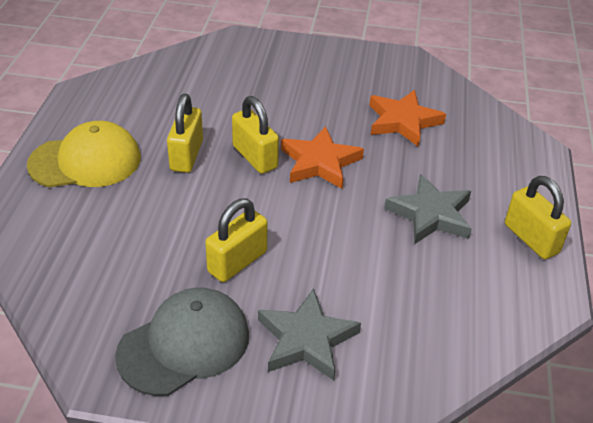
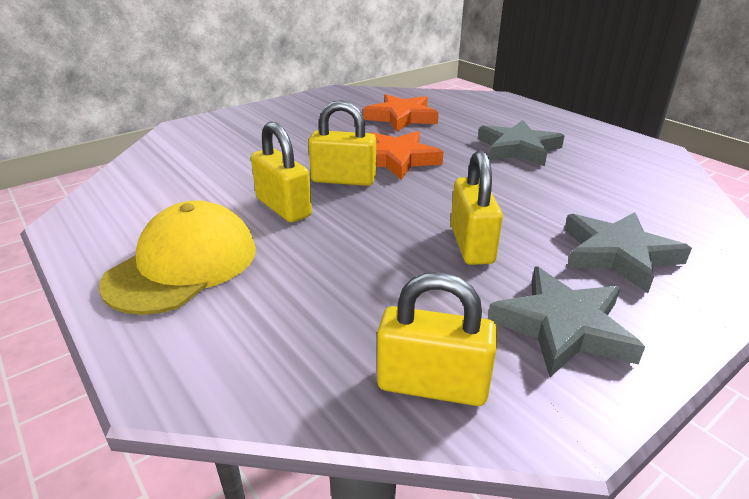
camera: 45 degrees left, 10 degrees down
grey cap [115,287,249,396] -> grey star [488,266,645,377]
yellow padlock [505,176,571,259] -> yellow padlock moved to [377,272,497,406]

